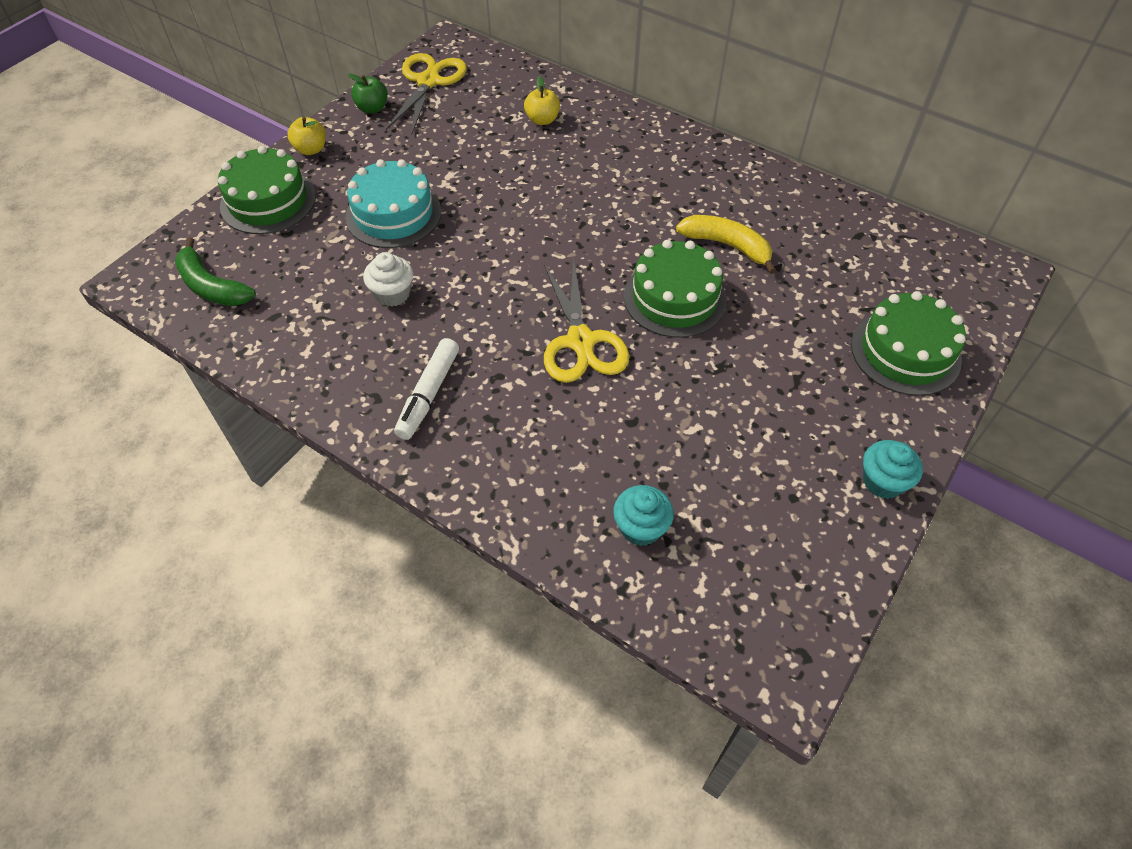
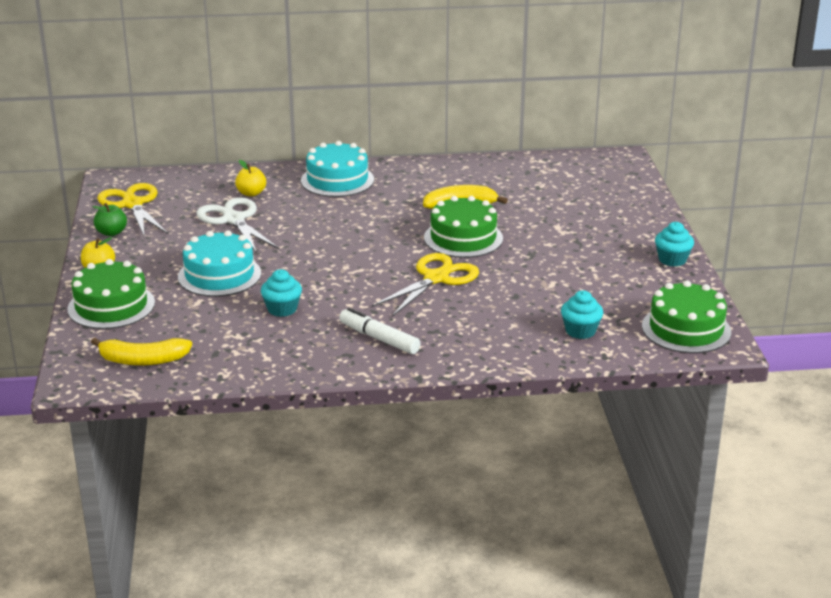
camera: 40 degrees left, 25 degrees down
green banana [175,237,256,306] -> yellow banana [91,338,192,366]
white cupcake [363,252,413,307] -> turquoise cupcake [261,269,302,317]
white marker [394,338,459,440] -> white marker turned 150 degrees clockwise [339,307,421,354]
yellow scissors [544,258,629,383] -> yellow scissors turned 90 degrees counterclockwise [372,253,479,317]
green cake [851,291,966,396] -> green cake moved to [642,280,731,353]
none -> white scissors [196,197,279,253]
none -> turquoise cake [301,141,374,197]

